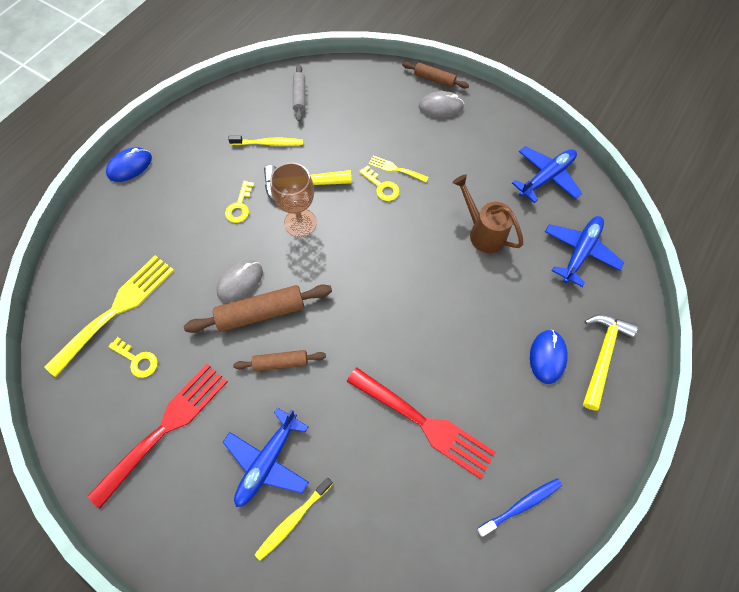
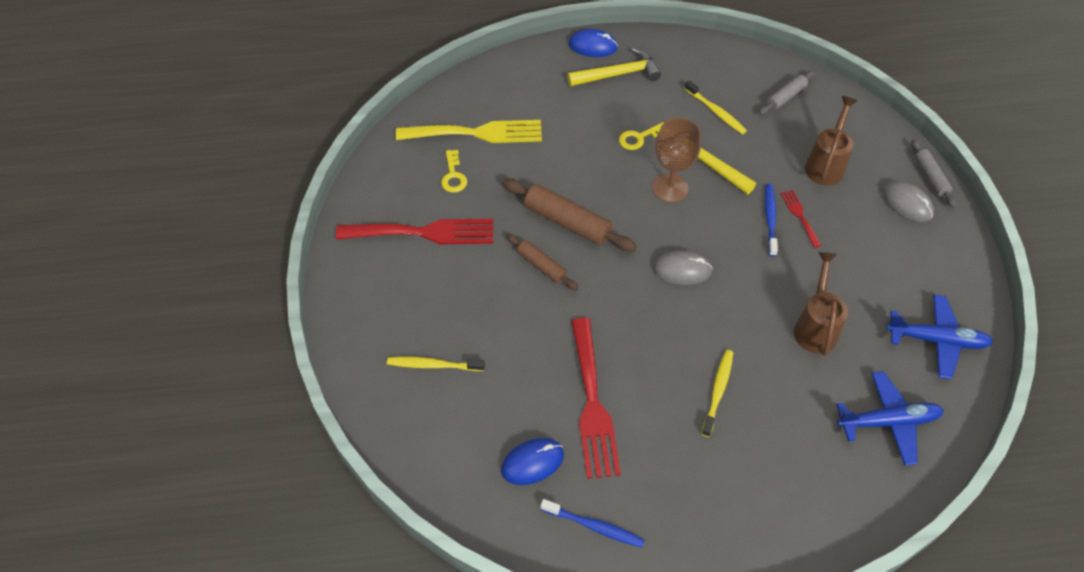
camera: 50 degrees right, 10 degrees down
grey mouse [216,260,263,302] -> grey mouse moved to [653,250,713,285]
blue plane [223,408,309,507] -> none
yellow key [359,165,399,201] -> blue toothbrush [765,184,778,257]
yellow fork [369,156,429,182] -> red fork [780,190,821,248]
brown rolling pin [402,62,469,89] -> grey rolling pin [911,139,957,208]
blue mouse [530,330,568,384] -> blue mouse moved to [501,438,564,485]
yellow hammer [583,315,638,411] -> yellow hammer moved to [567,48,661,86]
none -> yellow toothbrush [702,350,733,437]
none -> brown watering can [805,96,858,185]

